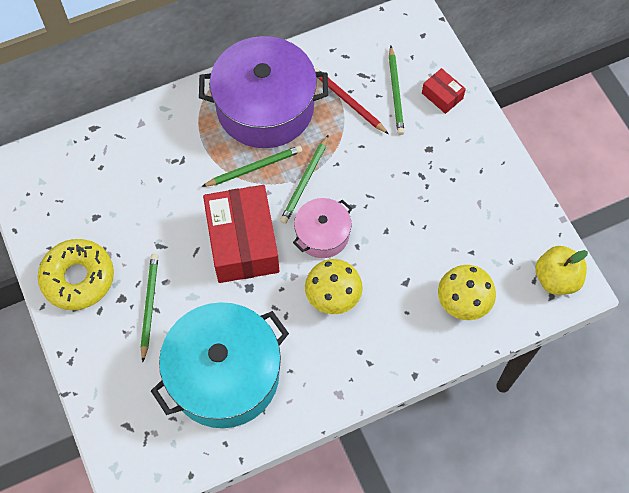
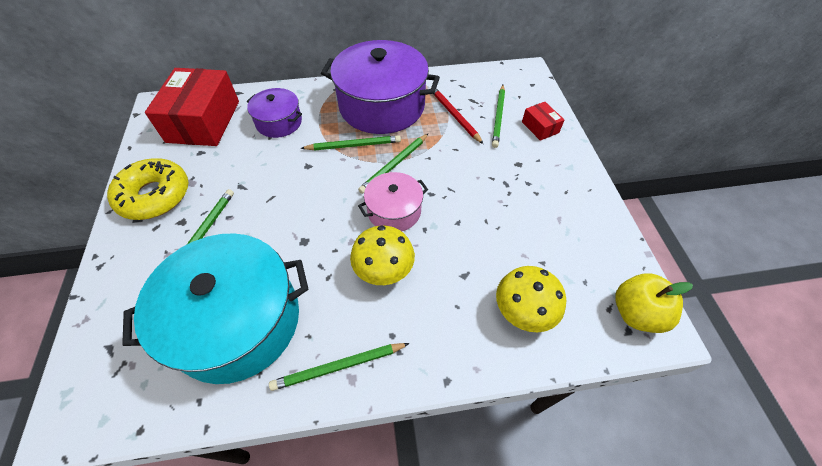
camera: 15 degrees right, 10 degrees down
red box [203,185,279,283] -> red box moved to [145,68,239,146]
none -> purple pot [247,88,302,138]
none -> green pencil [269,343,410,391]

